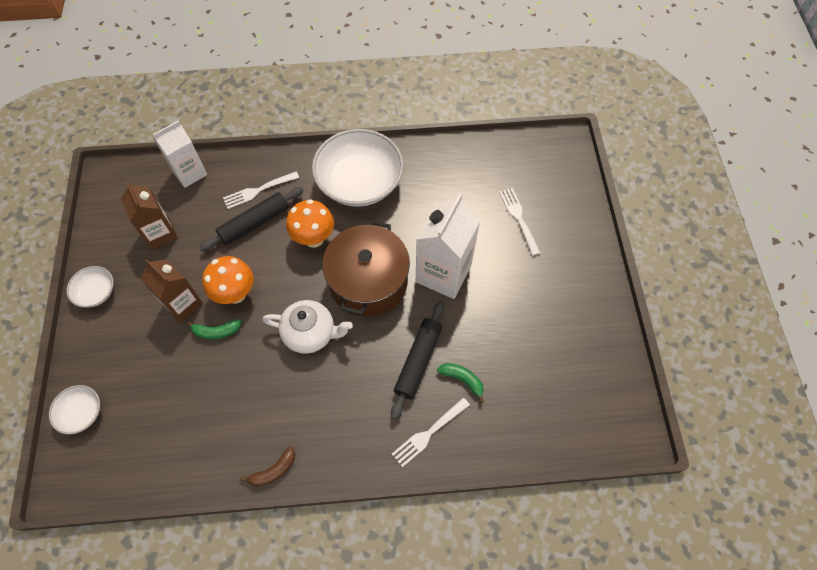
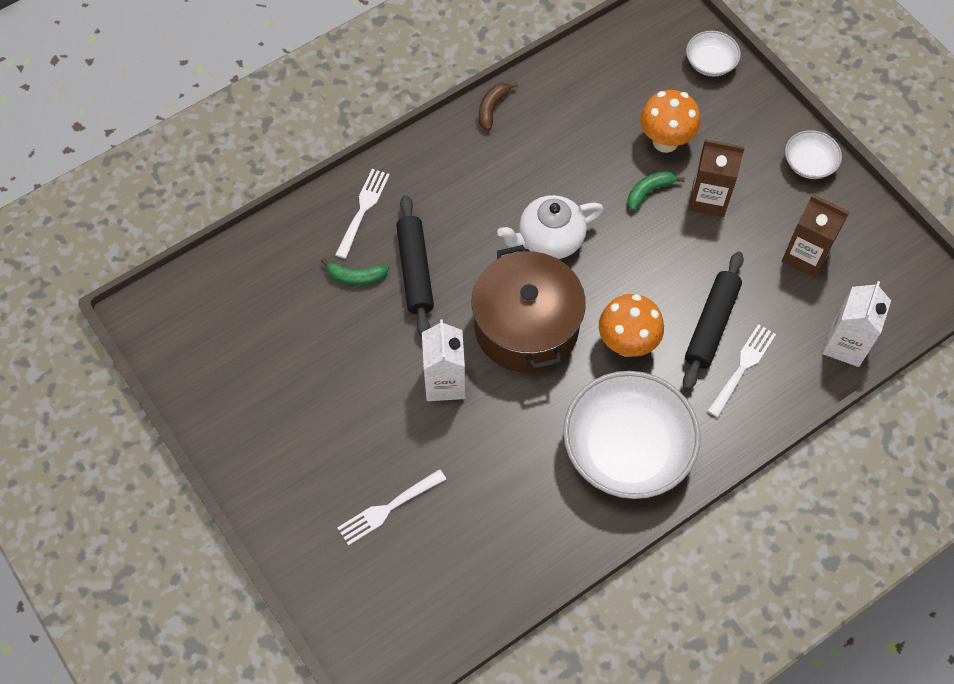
camera: 150 degrees right, 0 degrees up
orange mushroom [203,256,253,304] -> orange mushroom moved to [640,90,701,153]
white carton [416,193,481,299] -> white carton [422,319,465,401], size x0.66
white fork [499,188,541,256] -> white fork turned 105 degrees clockwise [337,469,446,546]

